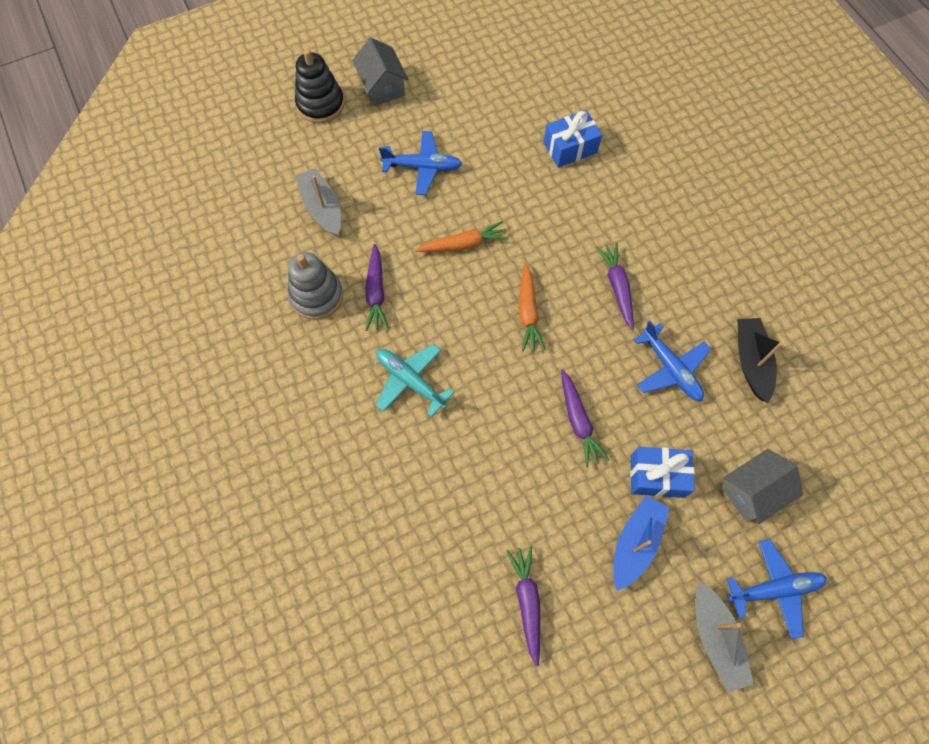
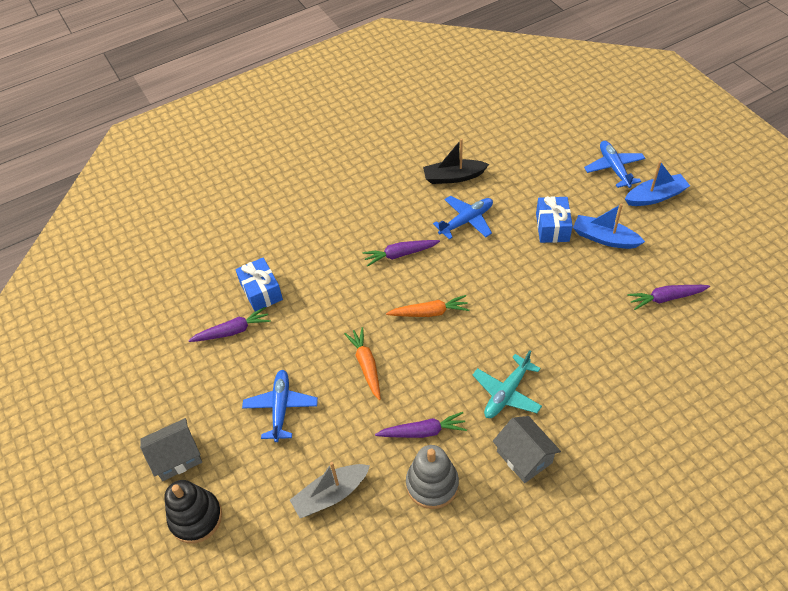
camera: 90 degrees left, 15 degrees down
purple carrot [561,369,609,467] -> purple carrot moved to [188,307,271,342]
grey boat [696,582,754,692] -> blue boat [625,161,690,206]
grey house [721,449,803,524] -> grey house moved to [493,416,561,483]

